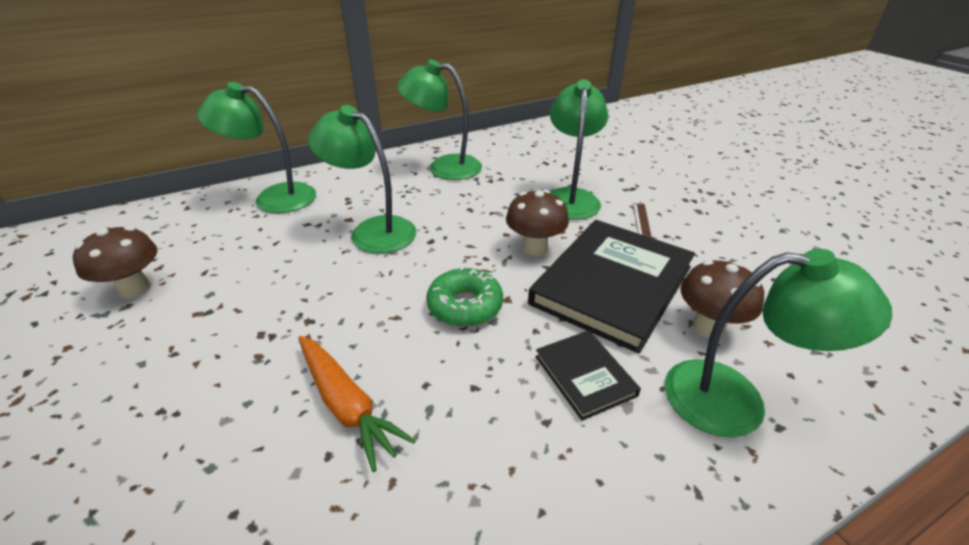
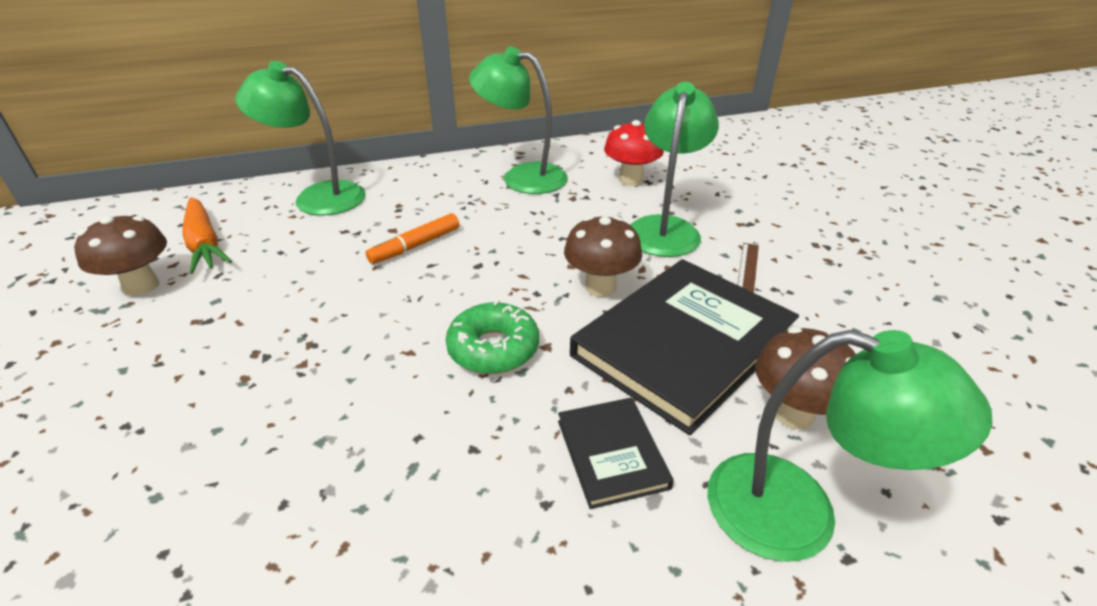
camera: 10 degrees right, 0 degrees up
orange carrot [298,336,416,472] -> orange carrot moved to [182,197,232,274]
green lamp [308,105,416,253] -> orange marker [365,213,459,264]
none -> red mushroom [604,120,664,186]

